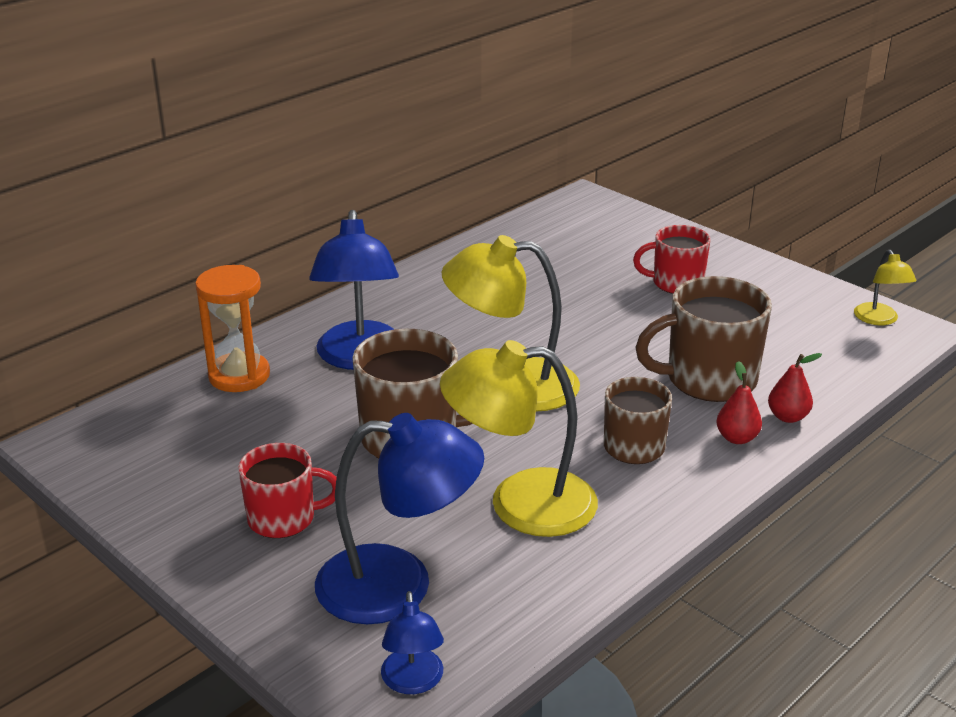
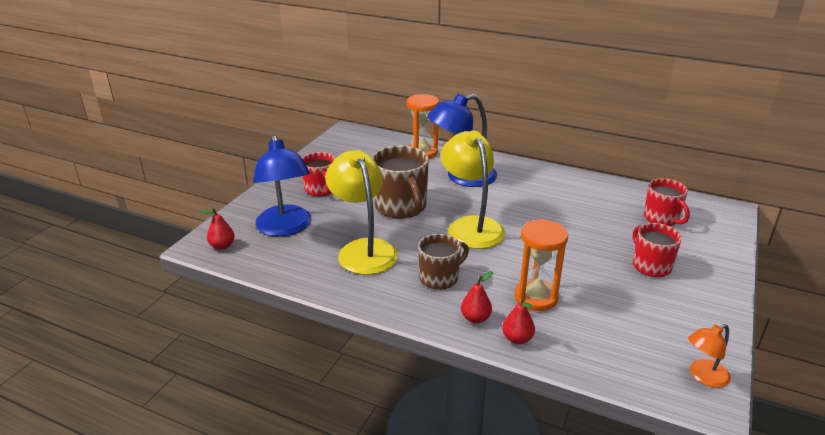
camera: 70 degrees right, 0 degrees up
blue lamp [381,591,444,694] -> red pear [200,208,235,250]
brown mug [635,276,772,402] -> orange hourglass [515,219,568,311]
yellow lamp [854,250,916,325] -> orange lamp [688,324,731,388]
none -> red mug [644,178,690,226]

